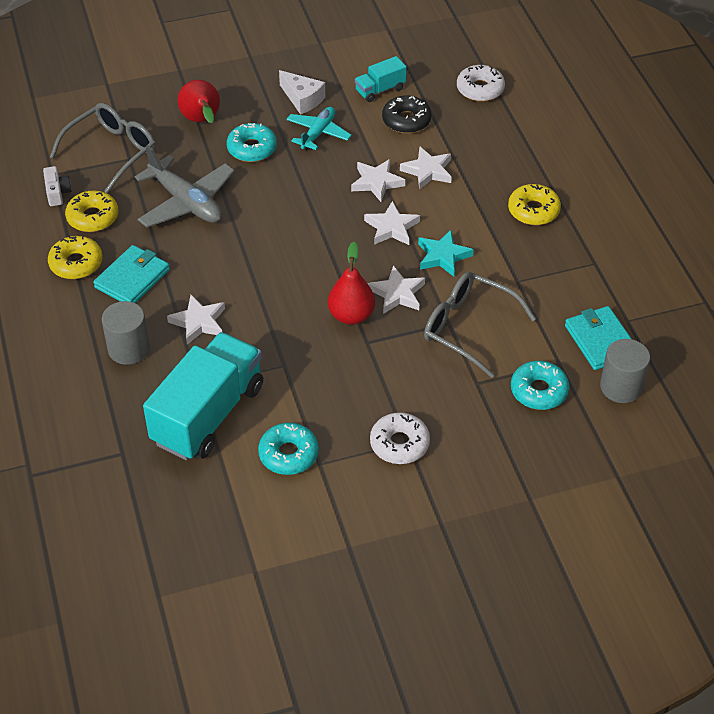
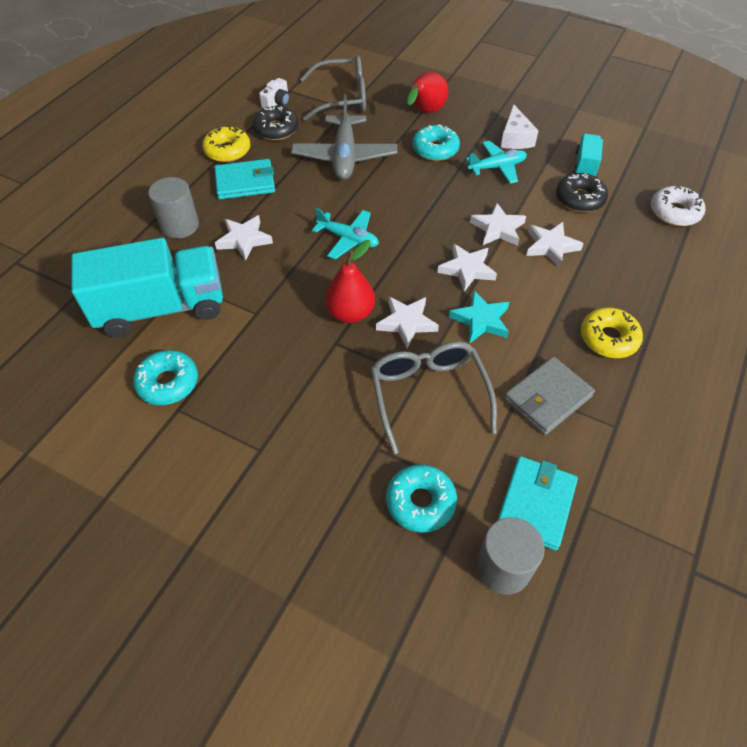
camera: 45 degrees right, 5 degrees up
yellow donut [65,191,118,232] -> black donut [252,106,299,141]
turquoise truck [355,56,407,102] -> turquoise truck turned 90 degrees clockwise [573,133,603,177]
white donut [370,412,430,464] -> none
none -> turquoise plane [312,208,379,259]
none -> grey wallet [504,356,595,435]

